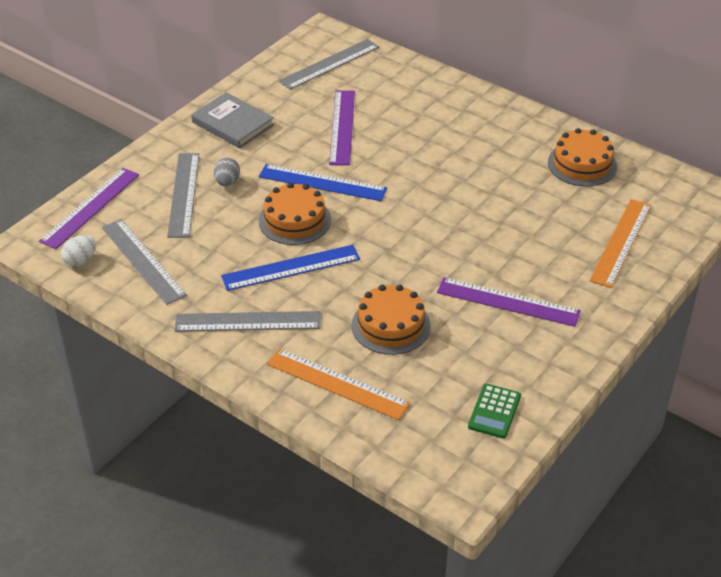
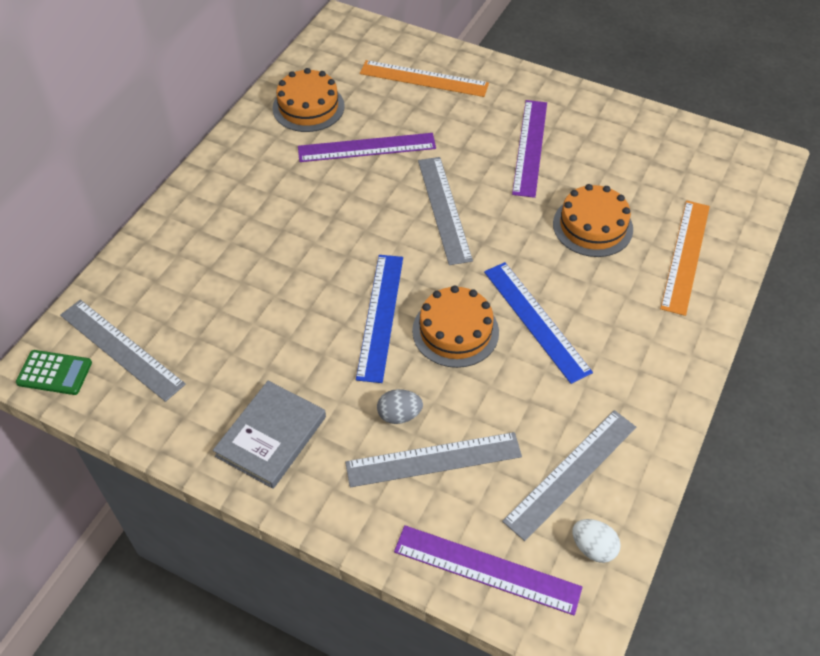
camera: 100 degrees left, 10 degrees up
grey ruler [174,311,320,332] -> grey ruler moved to [418,157,473,265]
purple ruler [329,90,355,165] -> purple ruler moved to [298,133,436,162]
green calculator [468,384,521,439] -> green calculator moved to [16,350,92,395]

